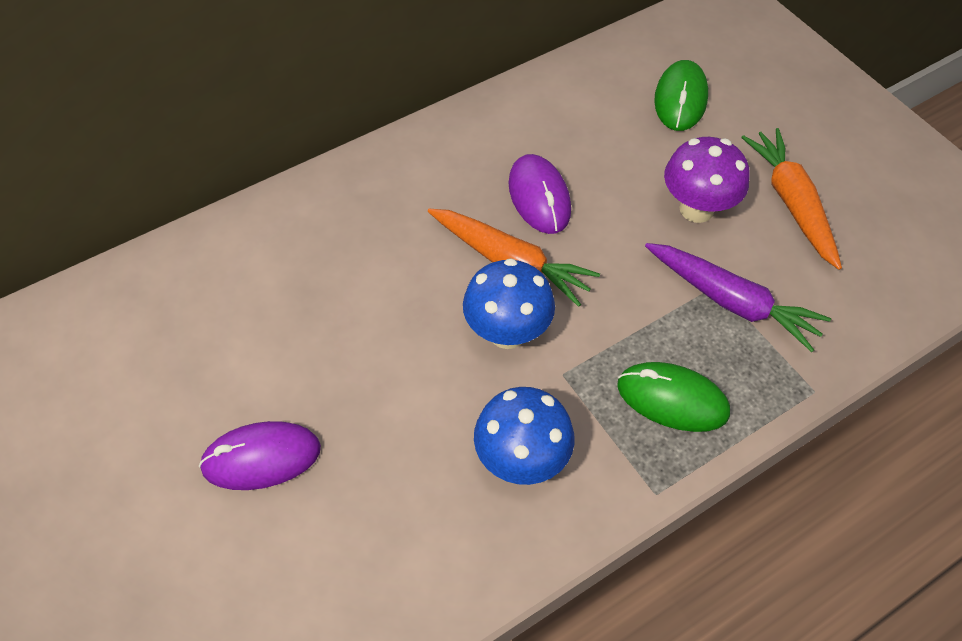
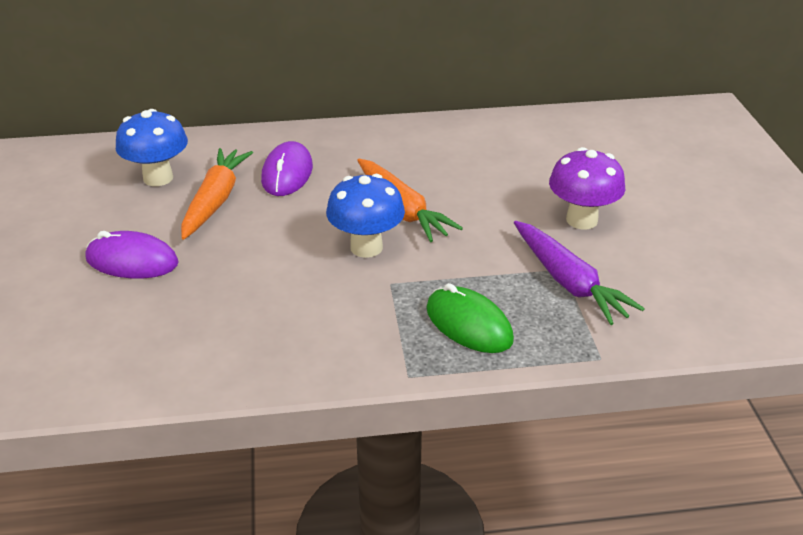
camera: 25 degrees right, 20 degrees down
blue mushroom [474,387,575,485] -> blue mushroom moved to [116,109,188,186]
purple mouse [508,154,571,234] -> purple mouse moved to [261,141,313,196]
green mouse [654,60,708,131] -> none
orange carrot [741,128,842,270] -> orange carrot moved to [181,148,253,240]

